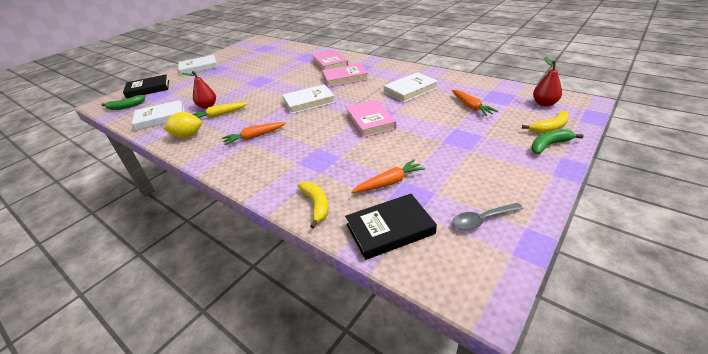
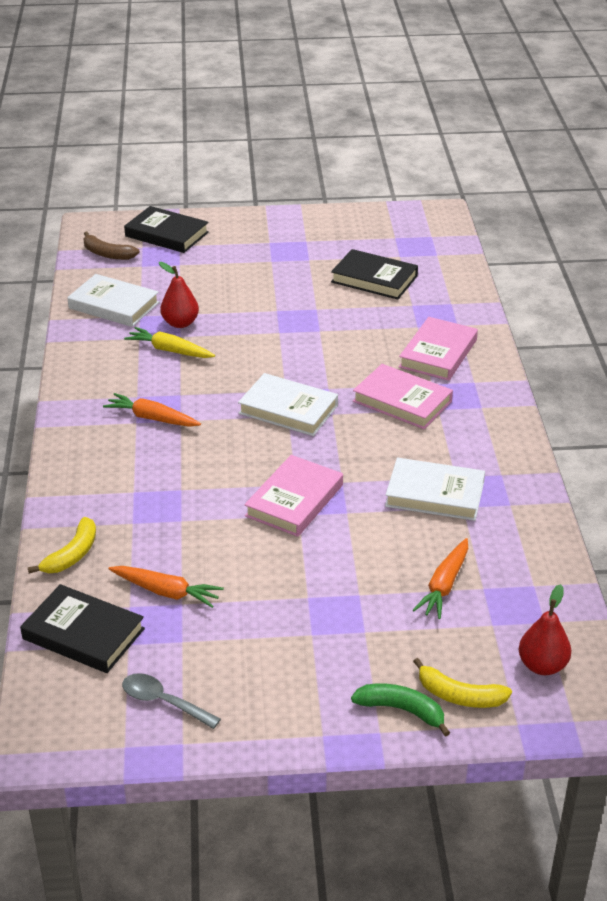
camera: 45 degrees right, 0 degrees up
green banana [102,95,146,110] -> brown banana [83,232,140,260]
yellow lemon [163,112,202,138] -> none
white book [178,55,218,76] -> none
none -> black book [331,249,418,299]

